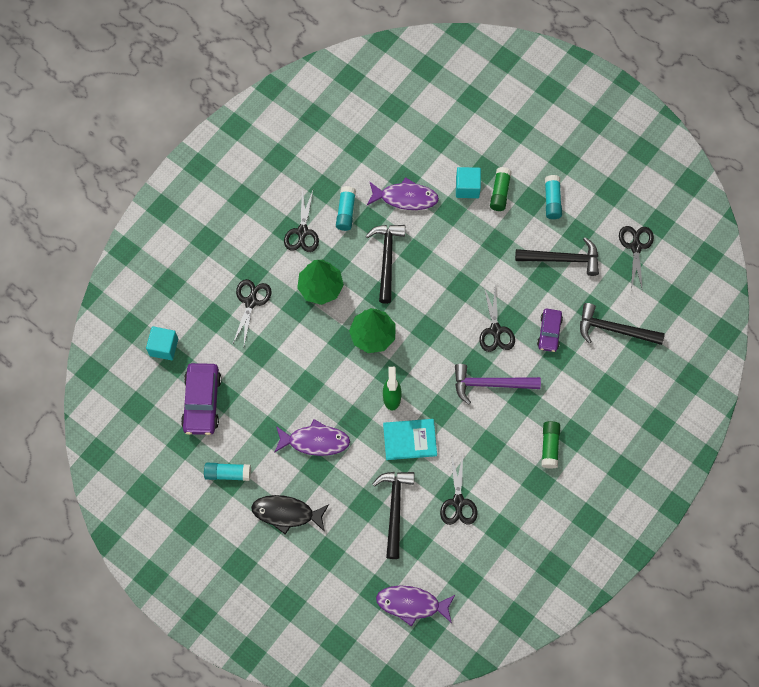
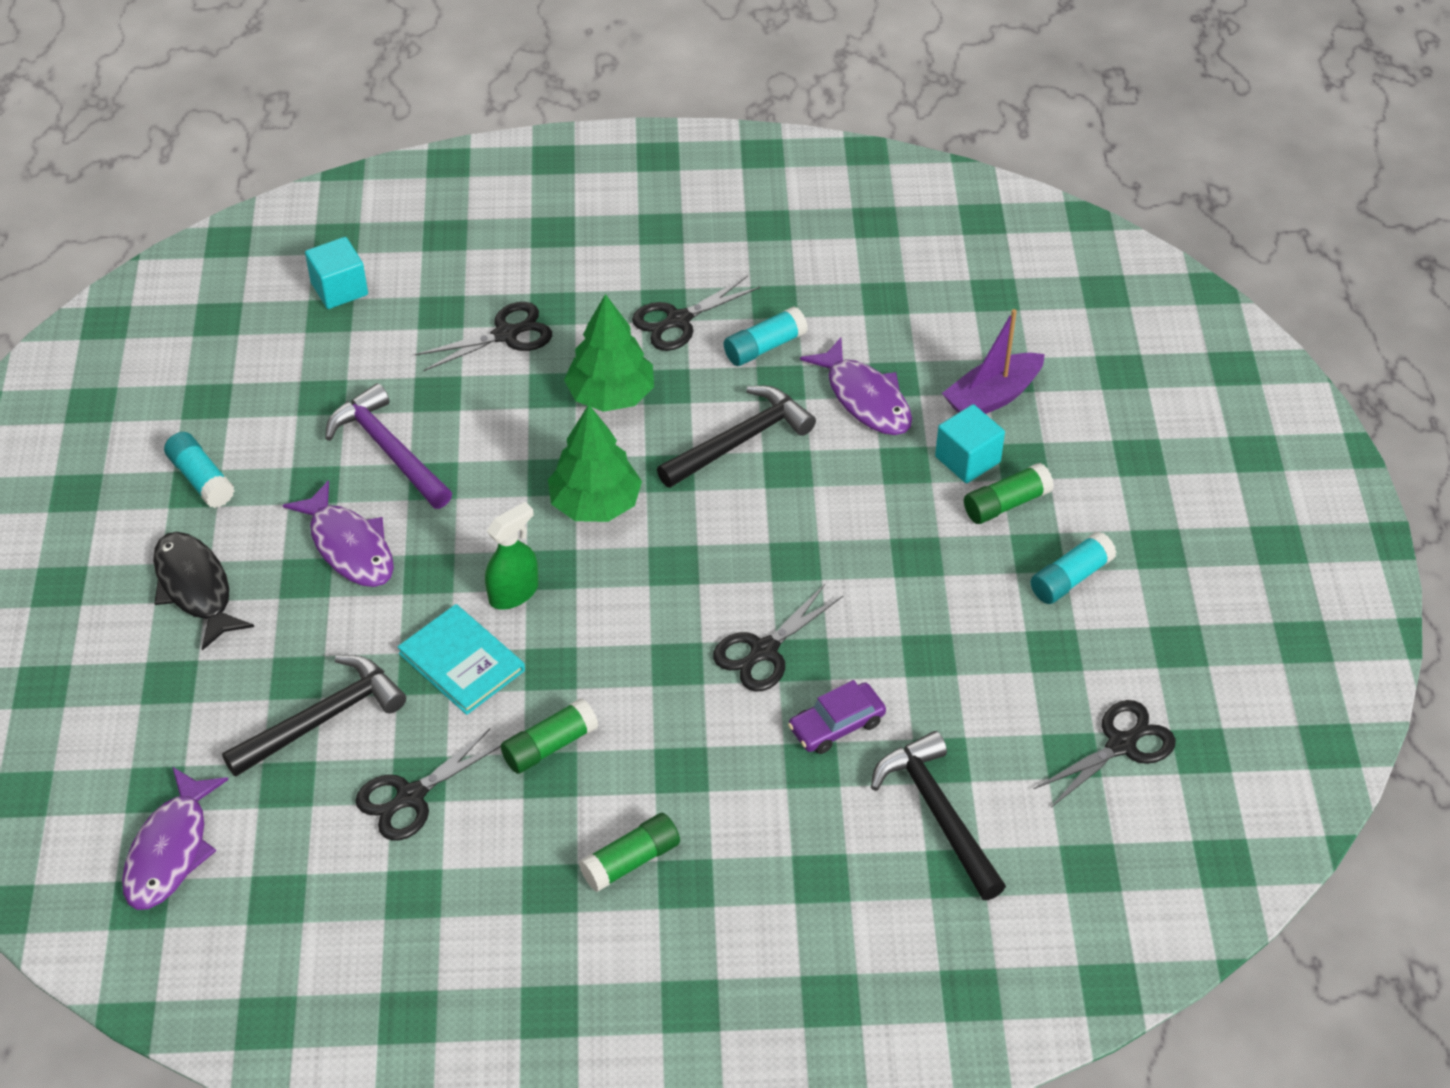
camera: 50 degrees right, 20 degrees down
purple car [181,363,222,435] -> none
purple fish [376,586,455,627] -> purple fish turned 135 degrees counterclockwise [122,766,228,910]
purple hammer [455,364,541,404] -> purple hammer moved to [325,383,452,509]
black hammer [515,237,599,276] -> none
none -> green glue stick [501,698,598,774]
none -> purple boat [942,309,1045,414]

